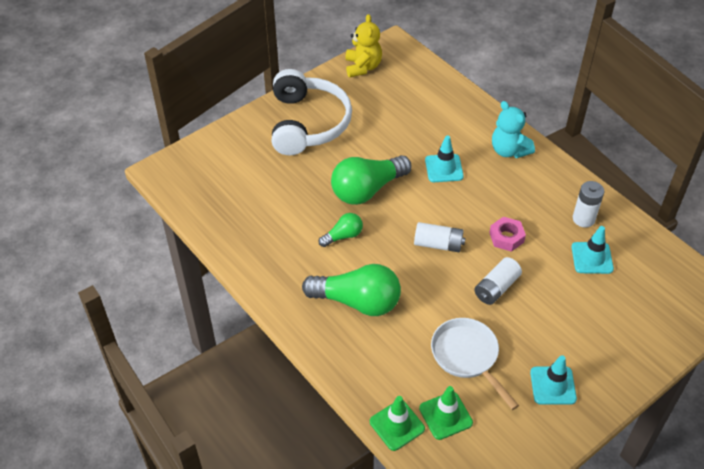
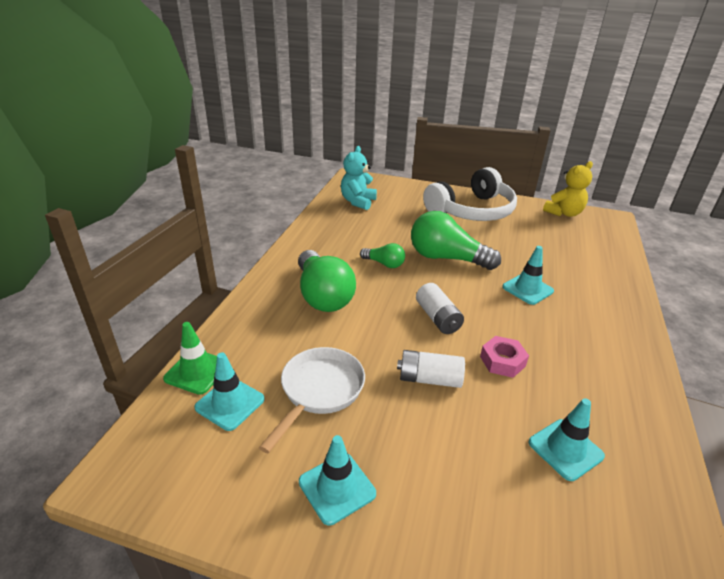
camera: 55 degrees right, 15 degrees down
green traffic cone [419,386,473,440] -> turquoise traffic cone [194,352,265,431]
turquoise teddy bear [492,101,535,158] -> turquoise teddy bear moved to [341,146,377,210]
white battery [573,181,604,228] -> none

